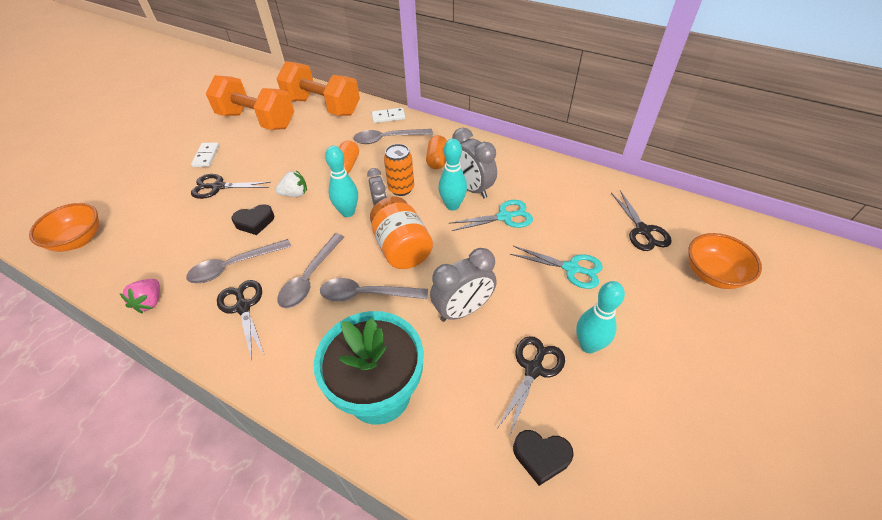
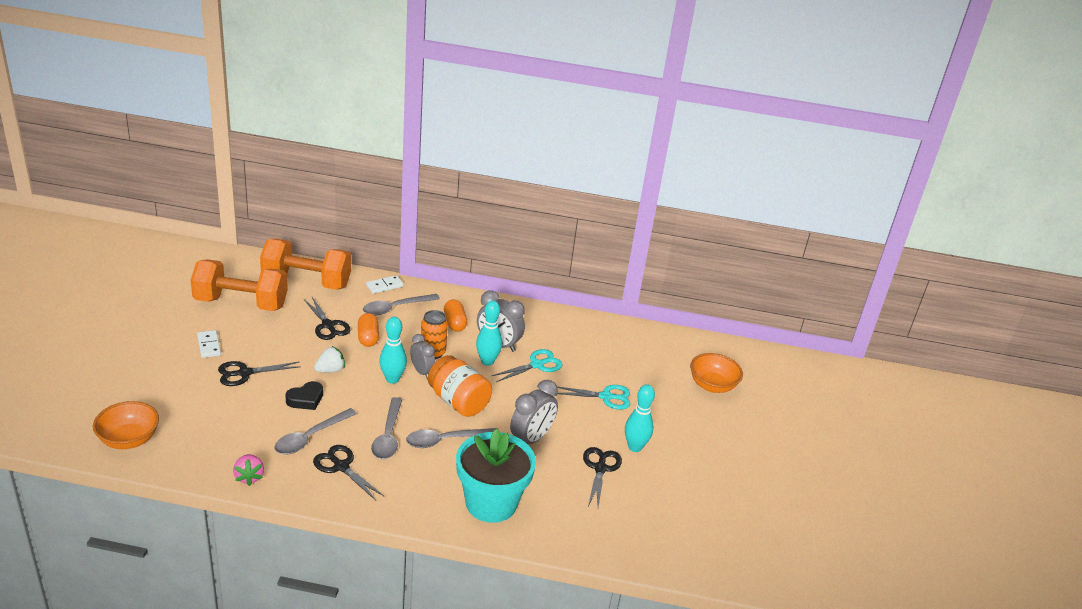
camera: 25 degrees left, 15 degrees down
black heart [513,430,574,486] -> none
black scissors [611,190,672,251] -> black scissors moved to [304,297,350,340]

